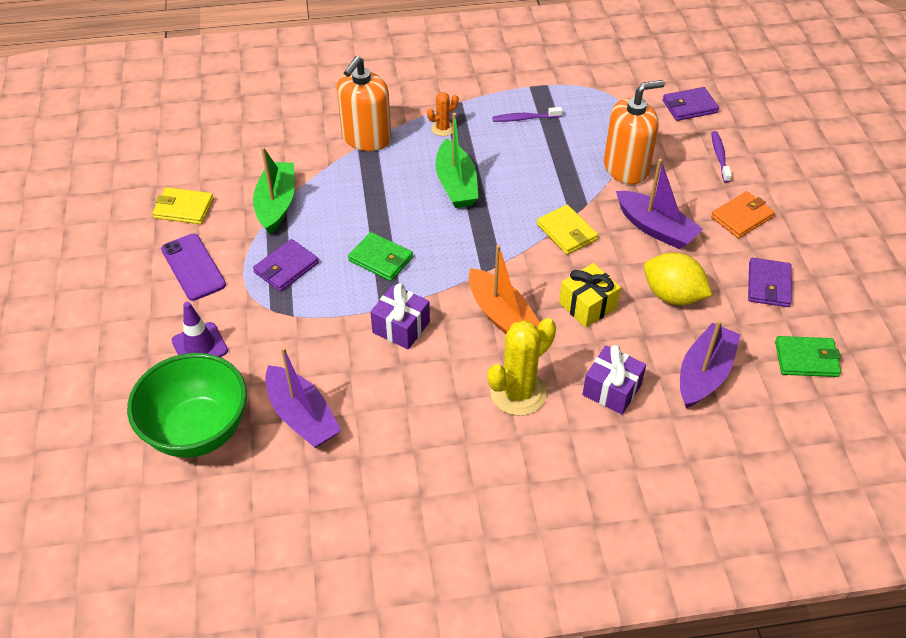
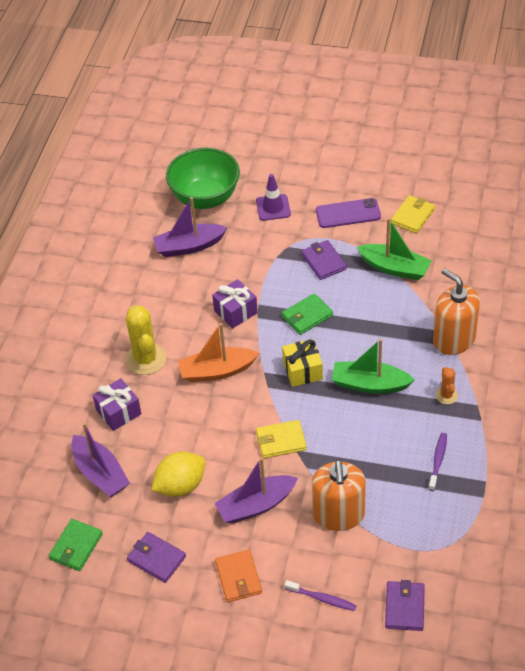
camera: 115 degrees right, 0 degrees up
yellow gift [559,263,621,328] -> yellow gift moved to [282,339,323,387]

